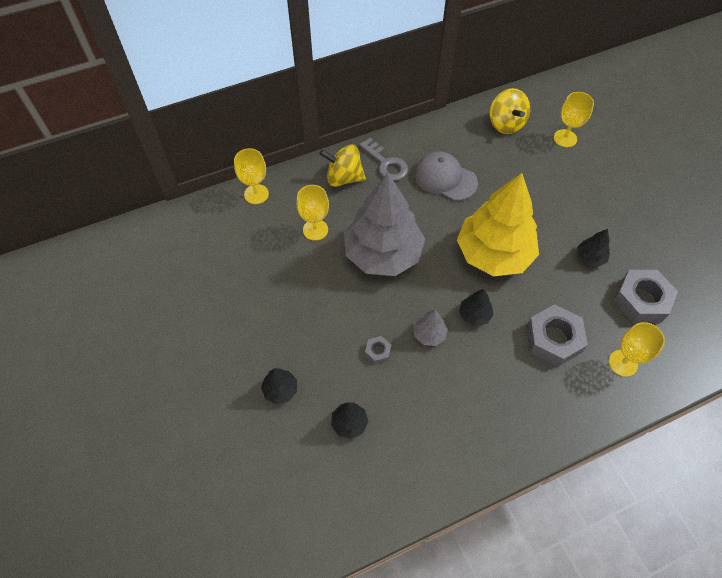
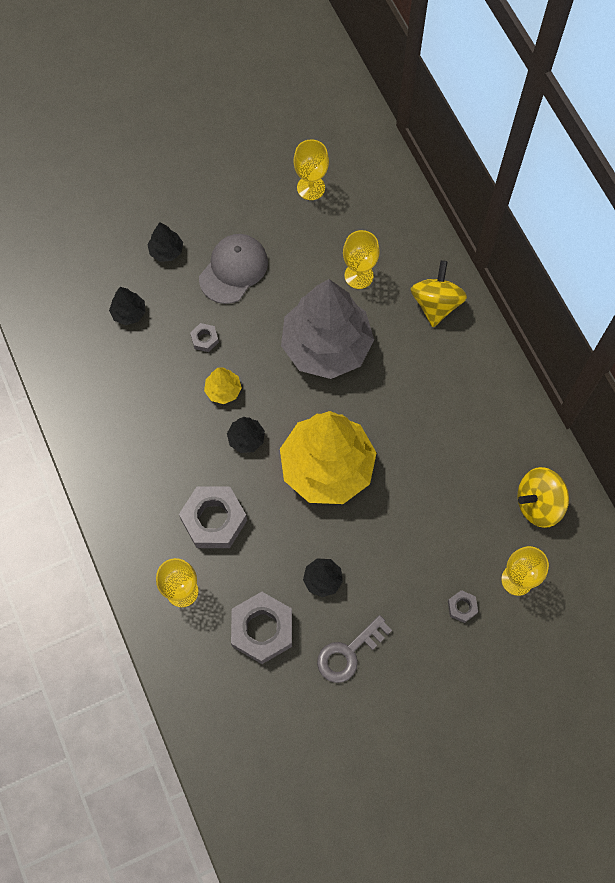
camera: 90 degrees right, 10 degrees up
yellow goblet [234,148,269,204] -> yellow goblet moved to [293,139,329,200]
grey key [359,138,408,181] -> grey key moved to [317,615,392,683]
grey tree [413,310,448,346] -> yellow tree [204,368,242,404]
grey cap [415,151,478,201] -> grey cap moved to [199,234,268,304]
none -> grey nut [448,590,478,623]

